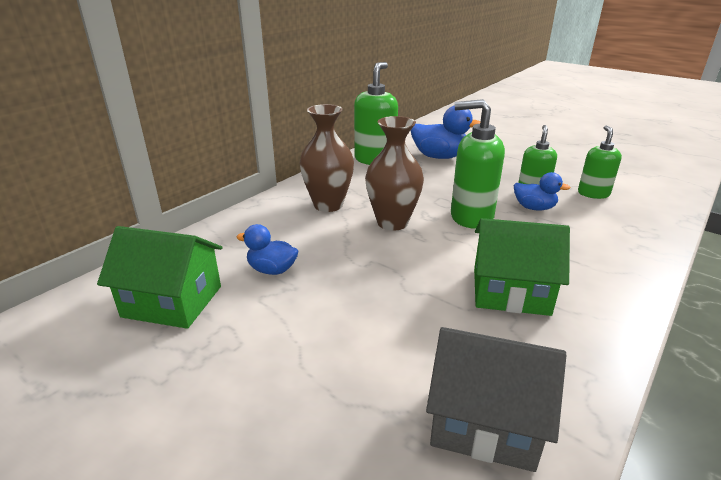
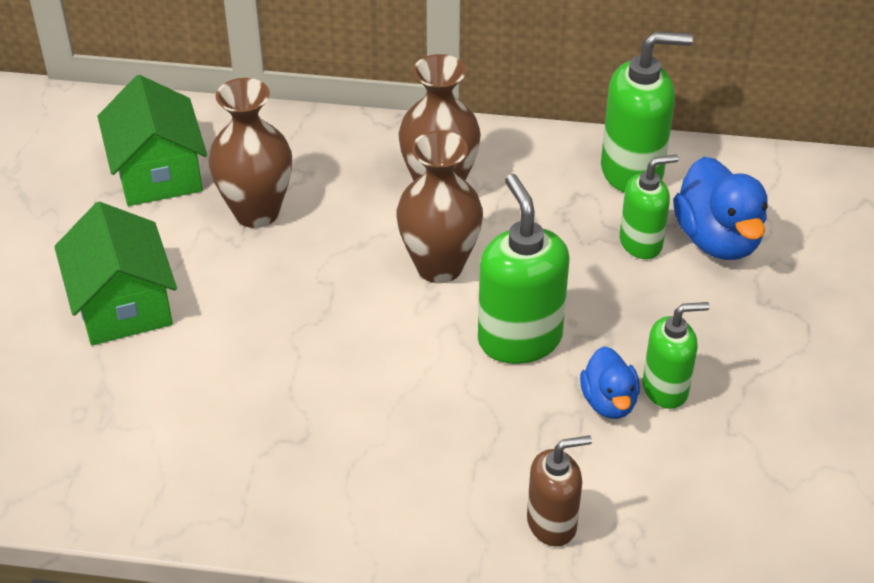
camera: 60 degrees right, 15 degrees up
blue duck [236,224,298,275] -> brown vase [208,78,292,228]
grey house [426,327,566,472] -> none
green house [474,218,570,316] -> green house moved to [54,202,177,345]
green soap dispenser [578,125,622,199] -> green soap dispenser moved to [620,155,679,259]
none -> brown soap dispenser [527,435,592,547]

